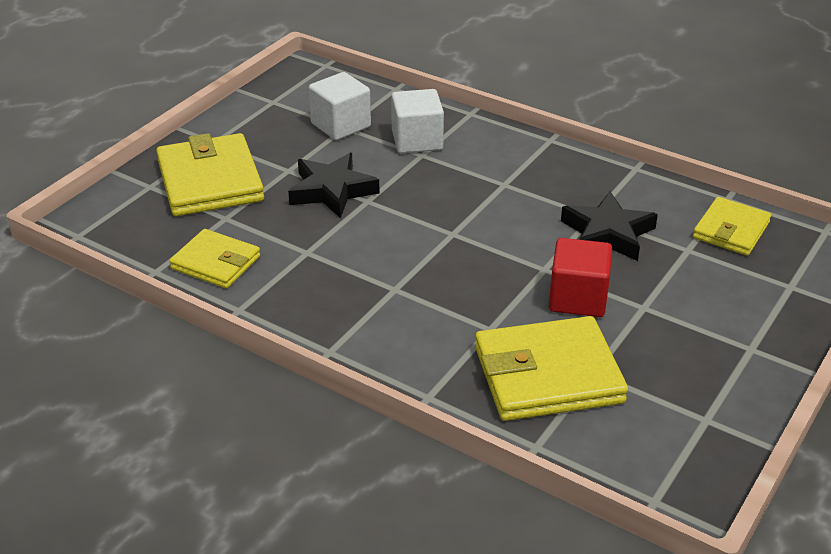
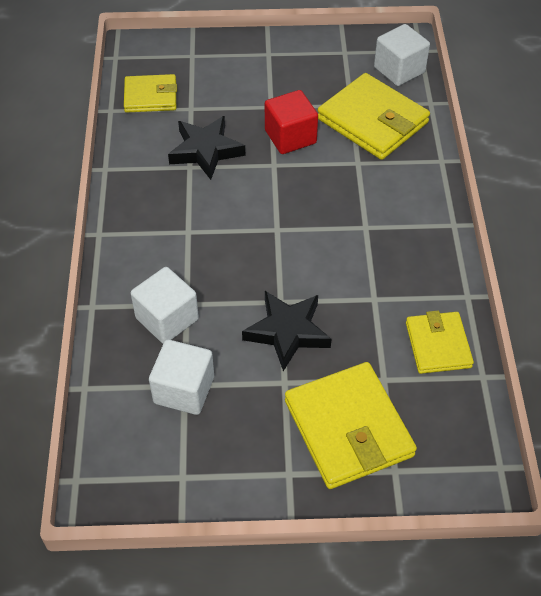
camera: 125 degrees left, 15 degrees up
yellow wallet [156,133,264,216] -> yellow wallet turned 60 degrees counterclockwise [285,362,417,489]
none -> white cube [374,24,430,86]

